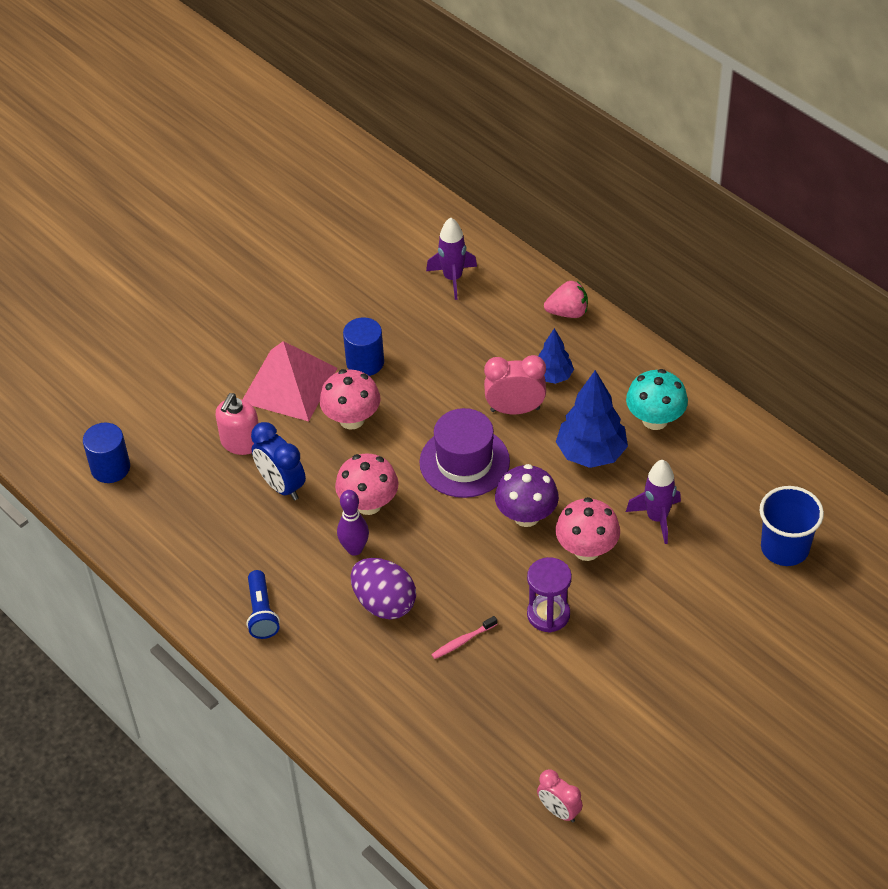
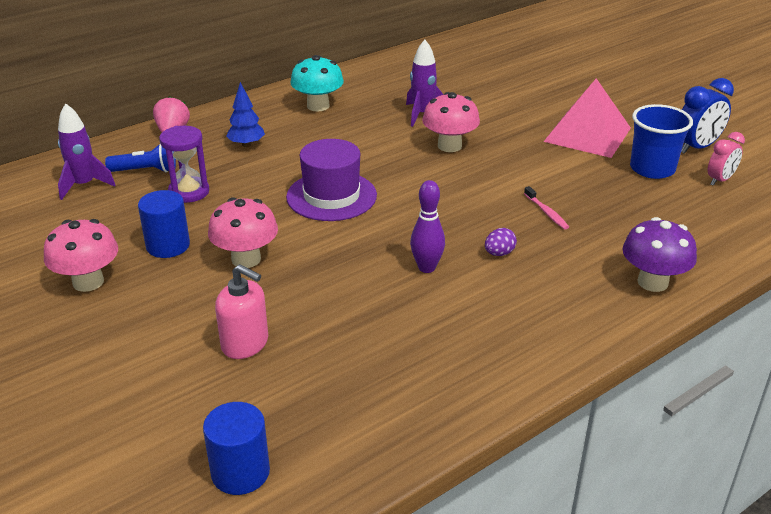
camera: 85 degrees left, 15 degrees down
pink pyramid [242,341,338,421] -> pink pyramid moved to [544,78,631,158]
blue flashlight [247,570,280,639] -> blue flashlight moved to [105,144,176,172]
blue clock [251,422,306,500] -> blue clock moved to [681,78,734,154]
pink mushroom [335,453,399,515] -> pink mushroom moved to [44,219,118,292]
purple egg [351,558,416,620] -> purple egg [485,228,517,256], size x0.48
pink clock [484,355,546,414] -> none
purple mushroom [495,464,559,527] -> purple mushroom moved to [623,217,697,292]
purple hourglass [527,557,572,633] -> purple hourglass moved to [159,126,209,203]
blue tree [556,370,628,468] -> none
blue cup [759,486,824,566] -> blue cup moved to [630,104,693,179]

